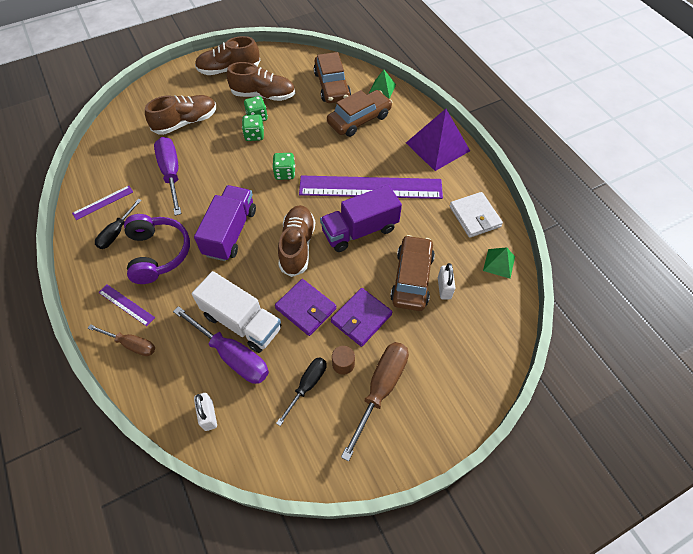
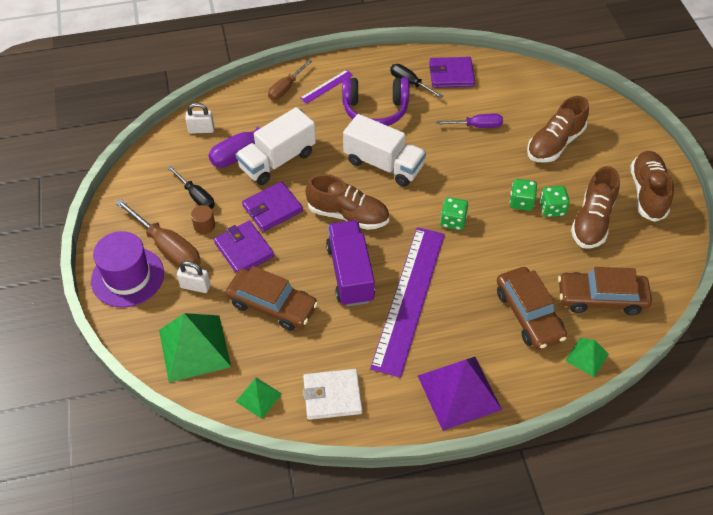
camera: 105 degrees right, 5 degrees down
purple ruler [72,186,133,220] -> purple wallet [429,57,475,88]
brown shoe [145,95,216,135] -> brown shoe turned 60 degrees clockwise [527,96,589,163]
purple screwdriver [154,137,181,216] -> purple screwdriver [436,114,503,128], size x0.62
purple truck [194,185,256,261] -> white truck [343,114,426,187]
white padlock [438,263,456,299] -> white padlock moved to [177,261,210,293]
none -> purple hat [91,231,164,308]
none -> green pyramid [159,313,231,383]

